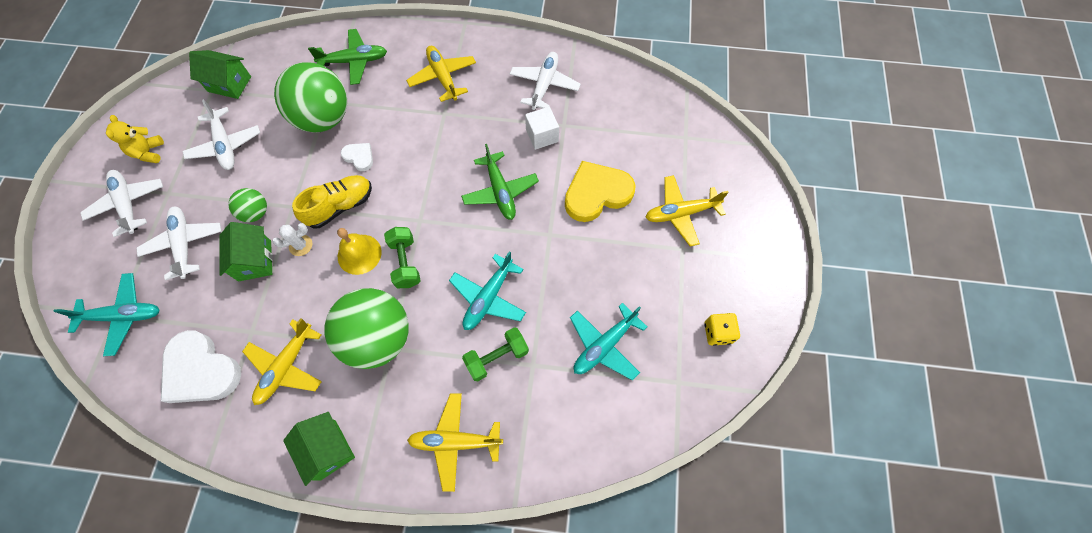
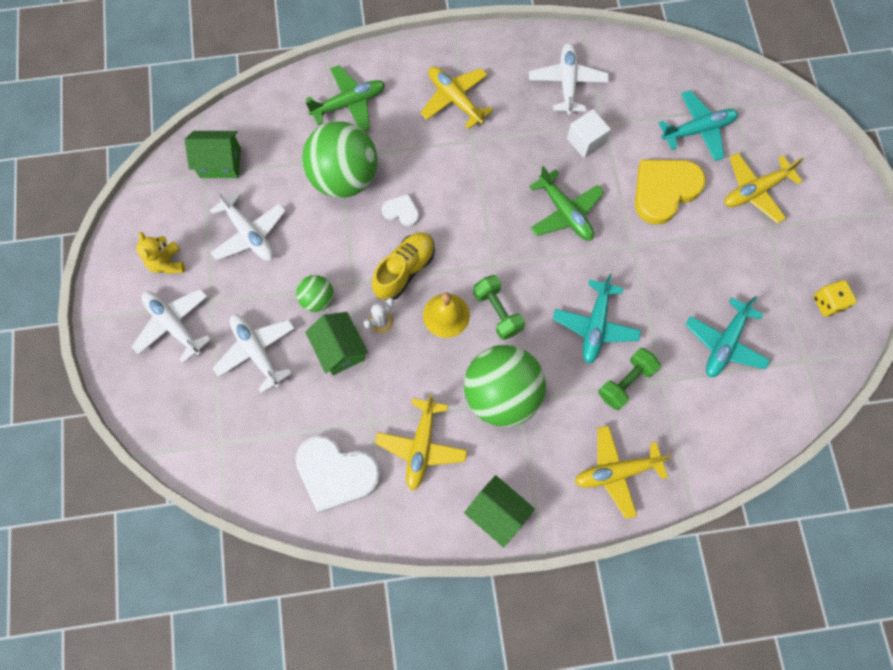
camera: 15 degrees left, 5 degrees up
turquoise plane [53,273,159,356] -> turquoise plane moved to [659,90,738,161]

